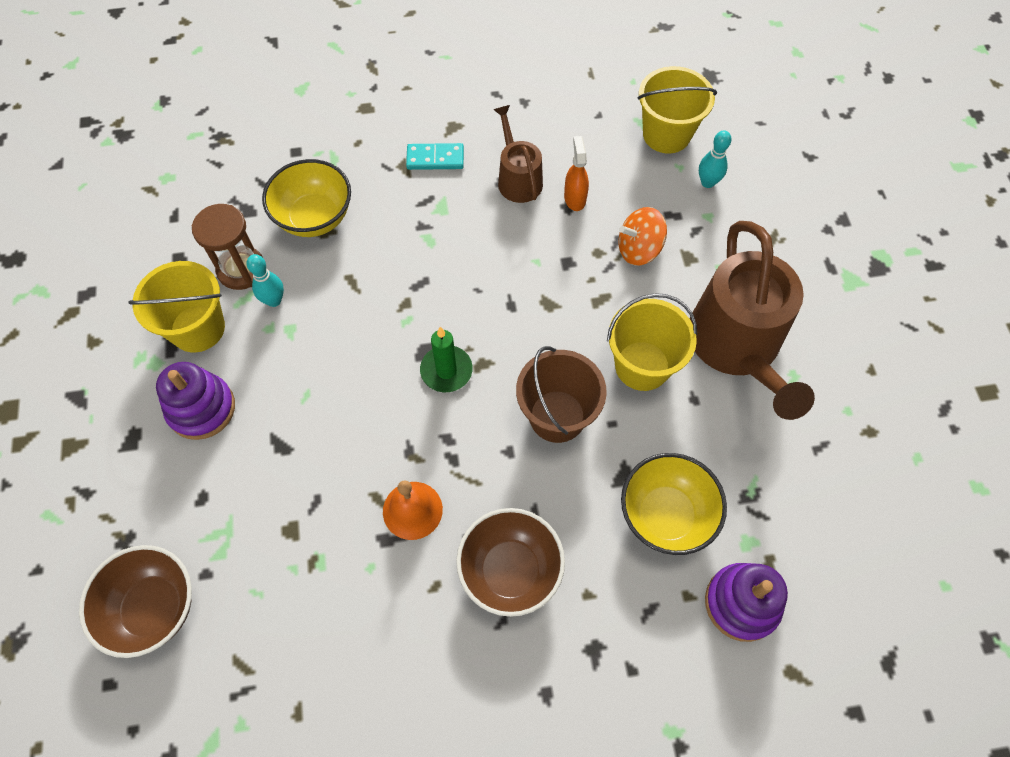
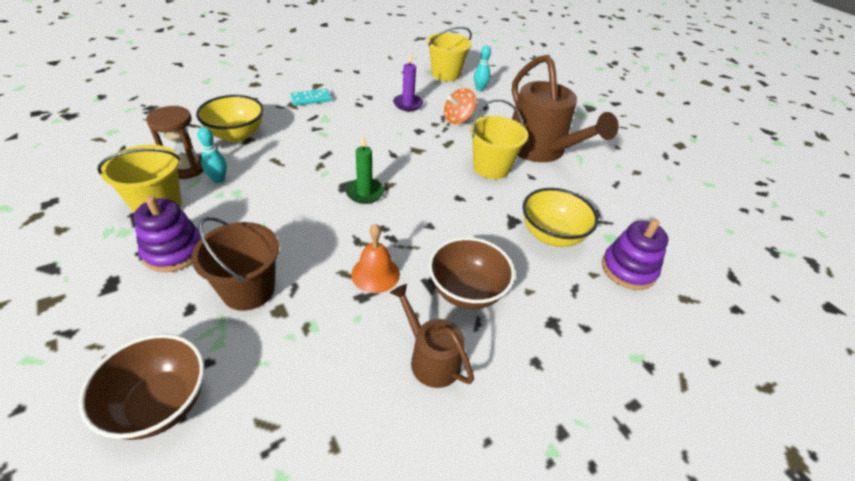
camera: 25 degrees left, 20 degrees down
brown watering can [493,105,543,203] -> brown watering can moved to [390,284,474,388]
brown bucket [516,346,607,443] -> brown bucket moved to [191,217,279,311]
orange spray bottle [564,136,589,211] -> purple candle [393,52,423,111]

